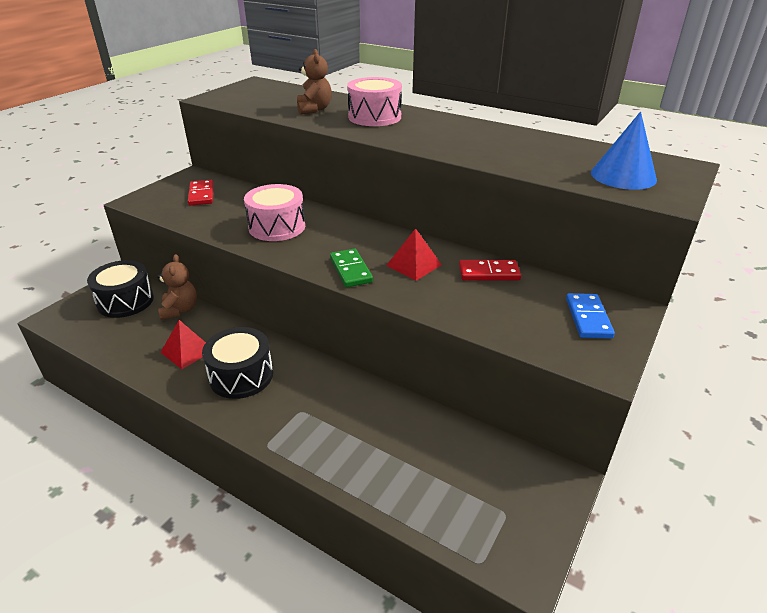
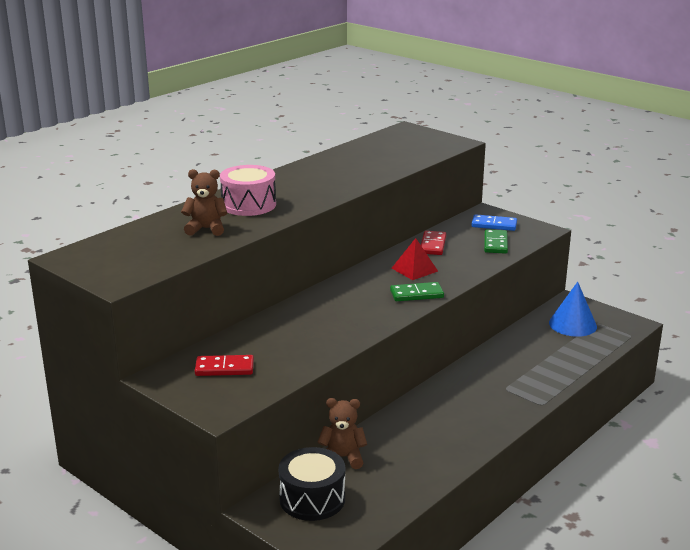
camera: 80 degrees left, 10 degrees down
red pyramid [160,320,206,369] -> none
black drum [202,327,273,399] -> none
pink drum [244,184,305,241] -> none
blue cone [591,112,657,190] -> blue cone moved to [549,282,597,337]
none -> green domino [484,229,508,254]

